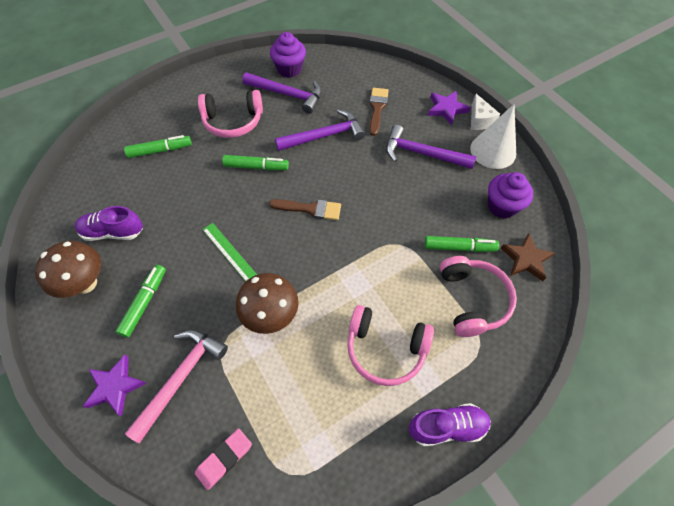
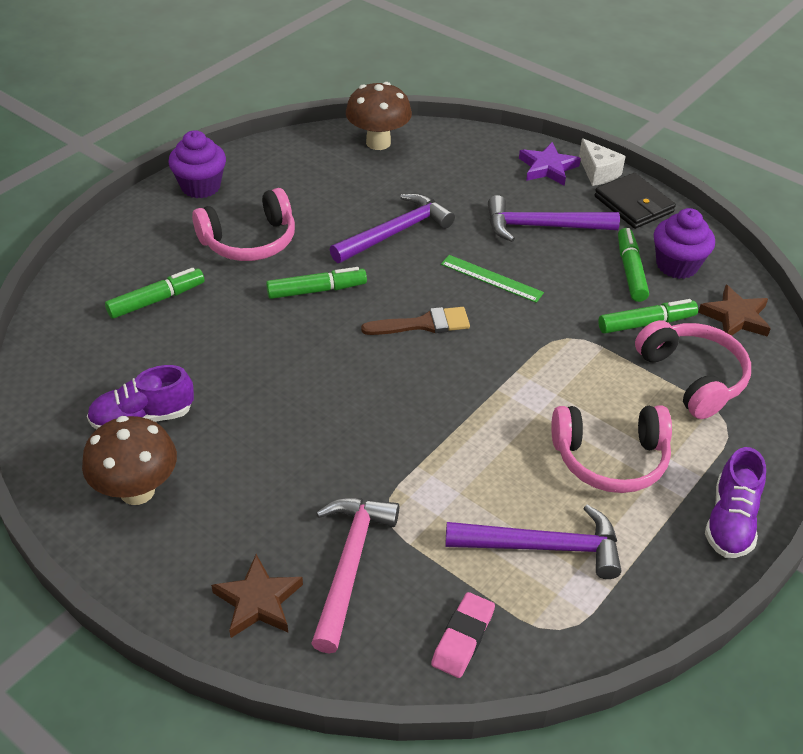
camera: 20 degrees left, 15 degrees down
purple star [83,355,147,416] -> brown star [211,554,303,638]
green marker [115,265,166,338] -> green marker moved to [618,228,649,302]
green ruler [202,223,257,281] -> green ruler moved to [441,255,544,303]
brown mushroom [236,273,298,334] -> brown mushroom moved to [346,82,412,150]
purple hammer [242,73,322,114] -> purple hammer moved to [445,505,621,579]
purple cupcake [270,32,306,78] -> purple cupcake moved to [168,130,226,198]
brown brush [370,88,389,136] -> none
purple shoe [409,403,491,446] -> purple shoe turned 135 degrees clockwise [705,447,766,558]
white cone [470,104,516,169] -> black wallet [595,173,676,229]

